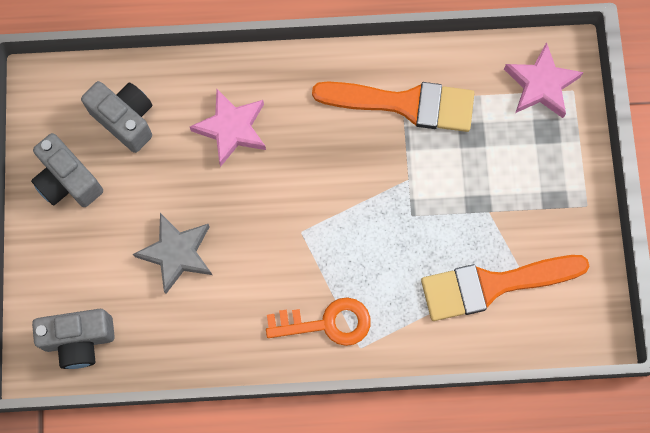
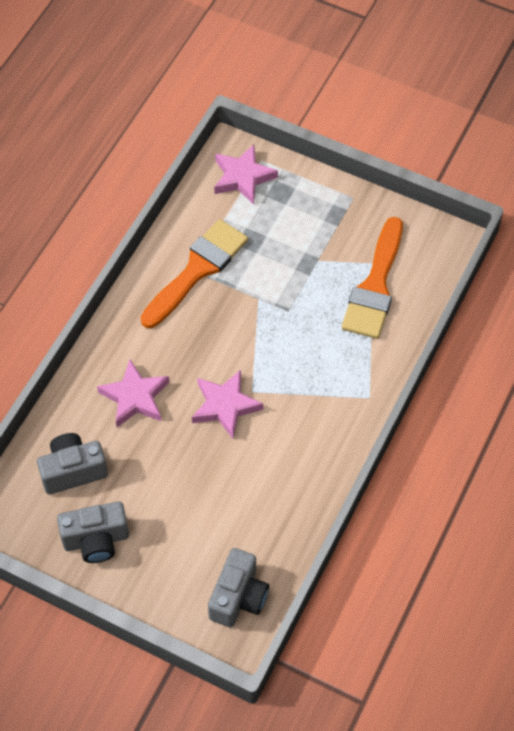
camera: 60 degrees left, 15 degrees down
grey star [133,213,212,294] -> none
orange key [266,297,371,346] -> none
none -> pink star [192,370,263,439]

